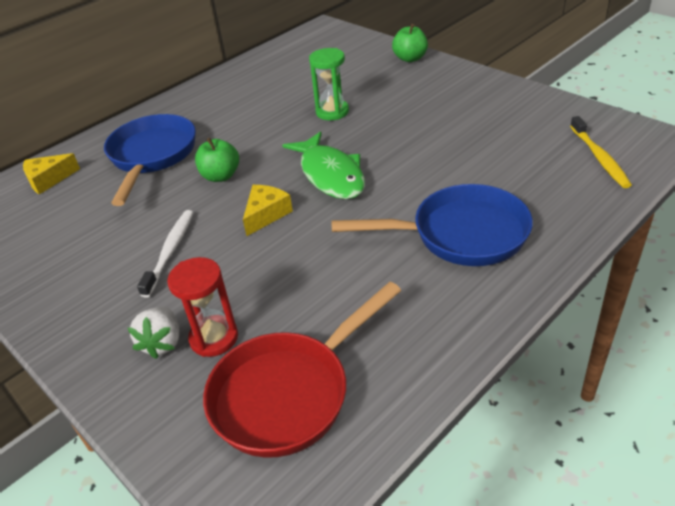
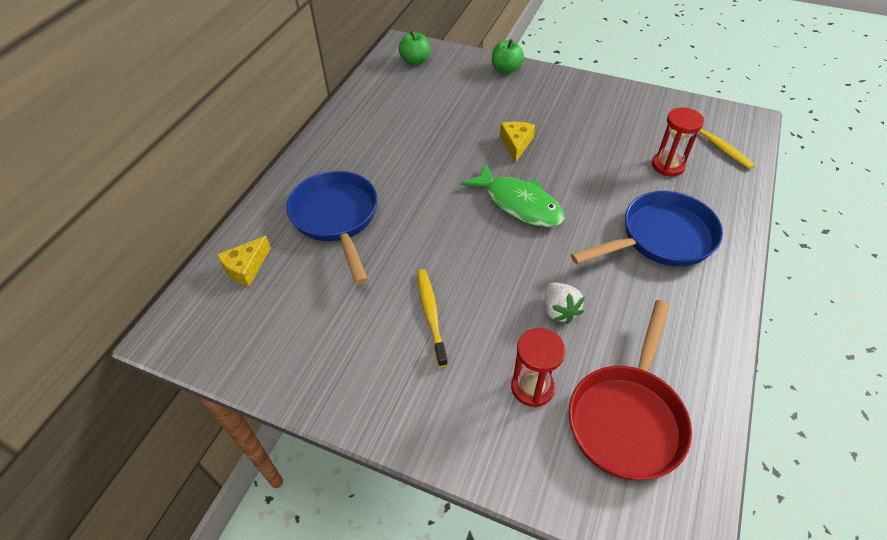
camera: 25 degrees left, 10 degrees up
white strawberry [128,307,179,359] -> white strawberry moved to [545,283,585,324]
white toothbrush [137,210,193,298] -> yellow toothbrush [417,269,448,367]
green apple [195,137,239,182] -> green apple moved to [398,31,430,65]
yellow cheese [243,185,293,236] -> yellow cheese moved to [500,122,535,163]
green hourglass [309,48,349,120] -> none
none -> red hourglass [652,107,704,177]

